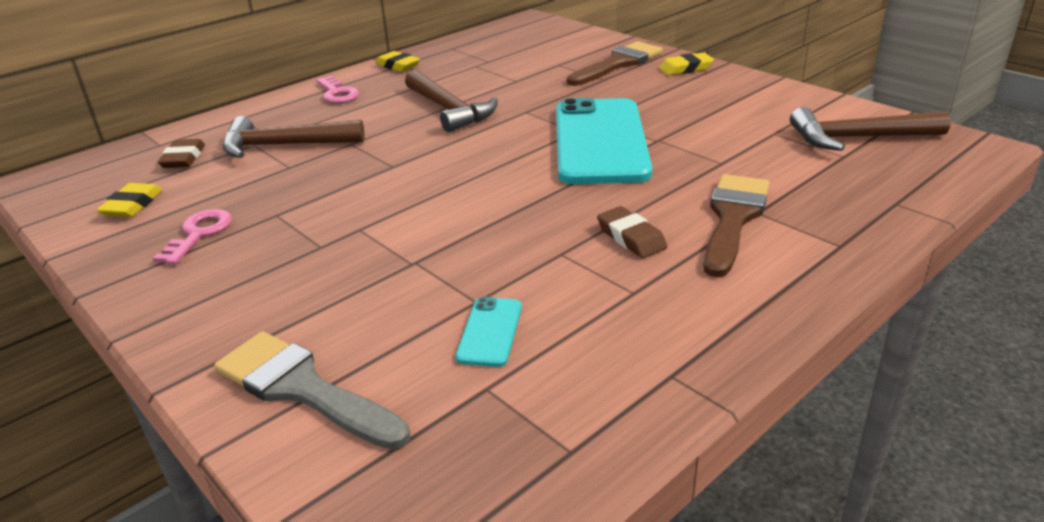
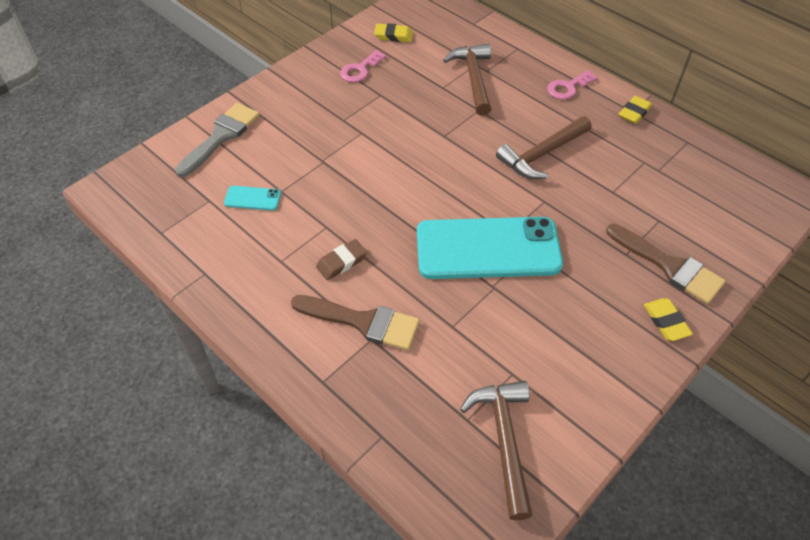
camera: 85 degrees right, 20 degrees up
pink key [153,209,232,264] -> pink key turned 120 degrees clockwise [340,50,386,82]
brown eraser [158,139,205,168] -> none

